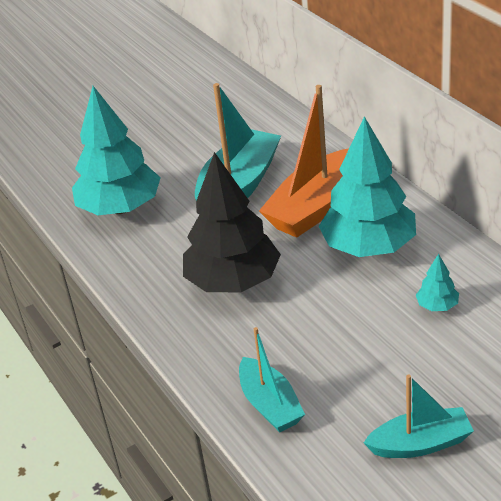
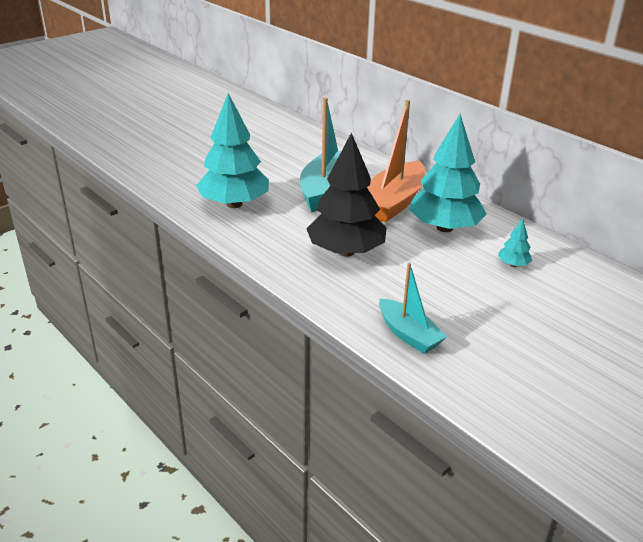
camera: 15 degrees left, 5 degrees down
turquoise boat [364,375,474,458] -> none

